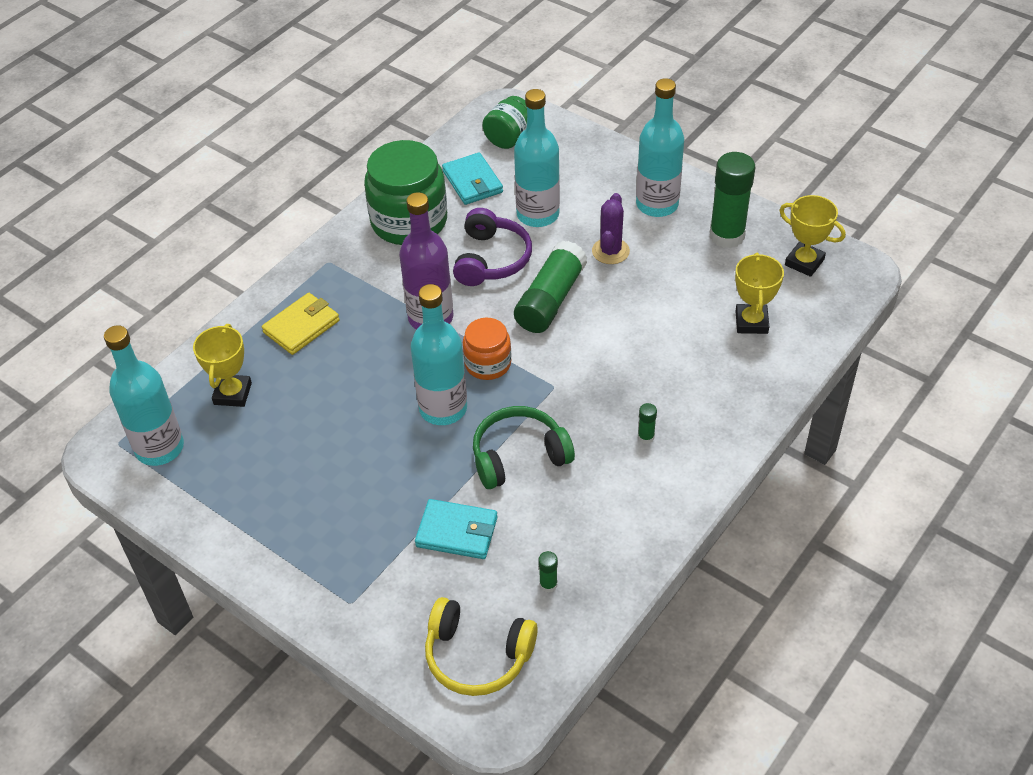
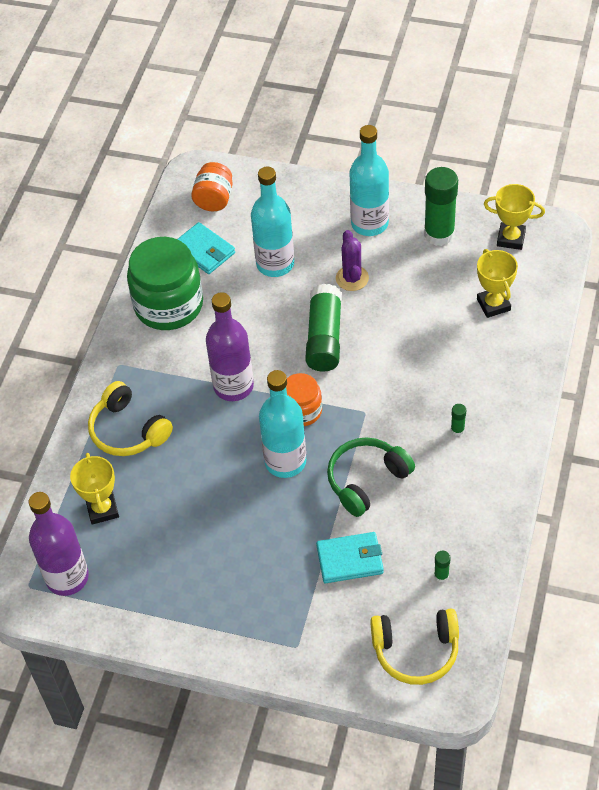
camera: 20 degrees left, 5 degrees up
turquoise bottle [104,325,184,466] -> purple bottle [28,492,89,596]
yellow wallet [262,293,340,355] -> yellow headphones [88,381,173,456]
purple headphones [453,208,532,286] -> none
green jar [482,96,527,149] -> orange jar [191,162,233,211]

